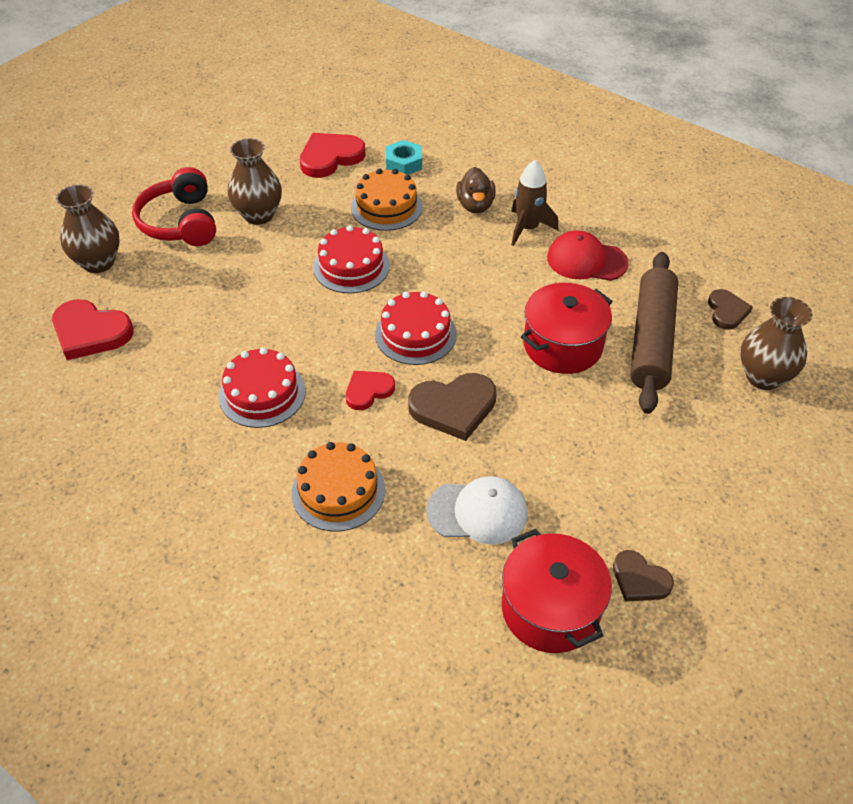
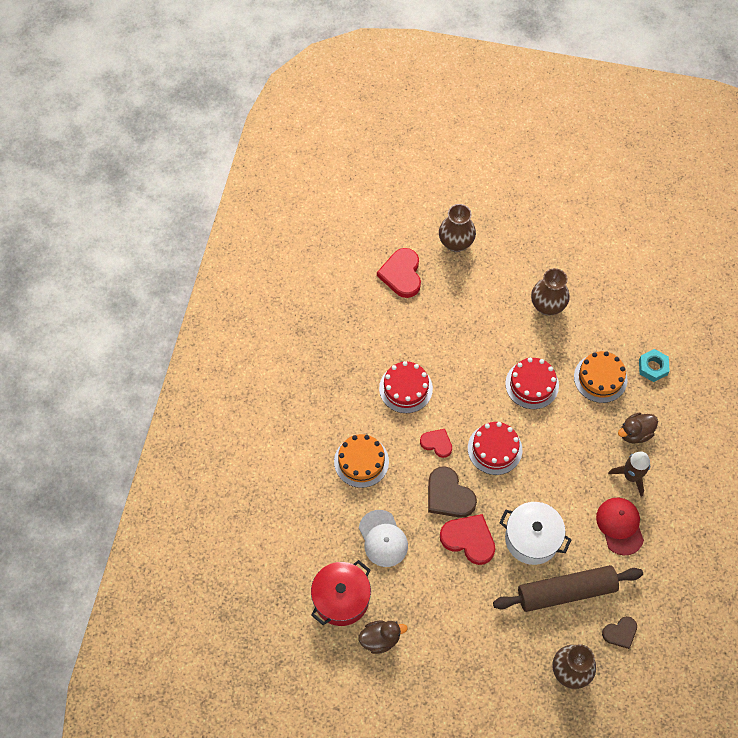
camera: 65 degrees right, 15 degrees up
red headphones [132,167,216,246] -> none
red heart [300,133,365,178] -> red heart moved to [440,514,495,565]
red pot [521,283,613,374] -> white pot [499,502,571,565]
brown heart [613,550,674,602] -> brown duck [358,621,408,654]

